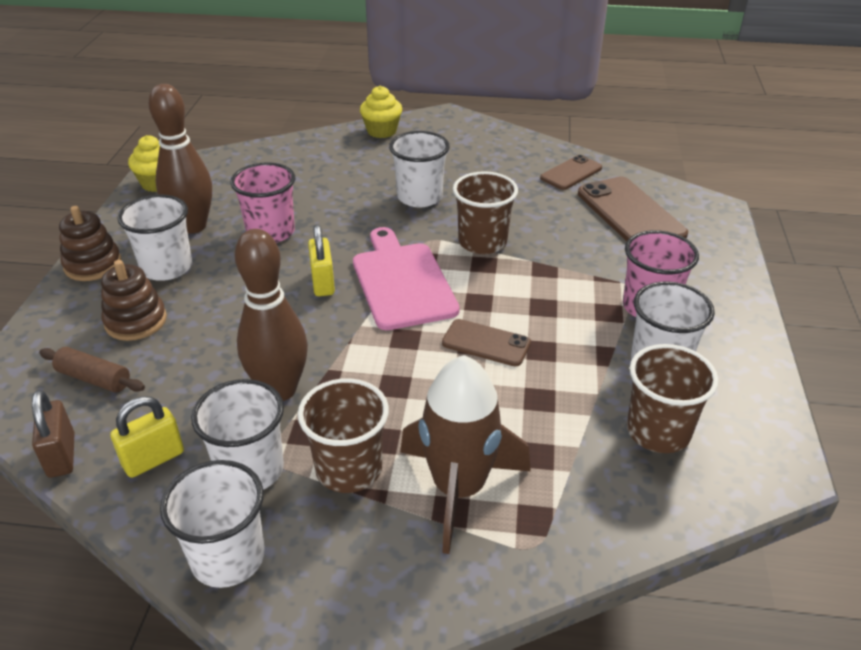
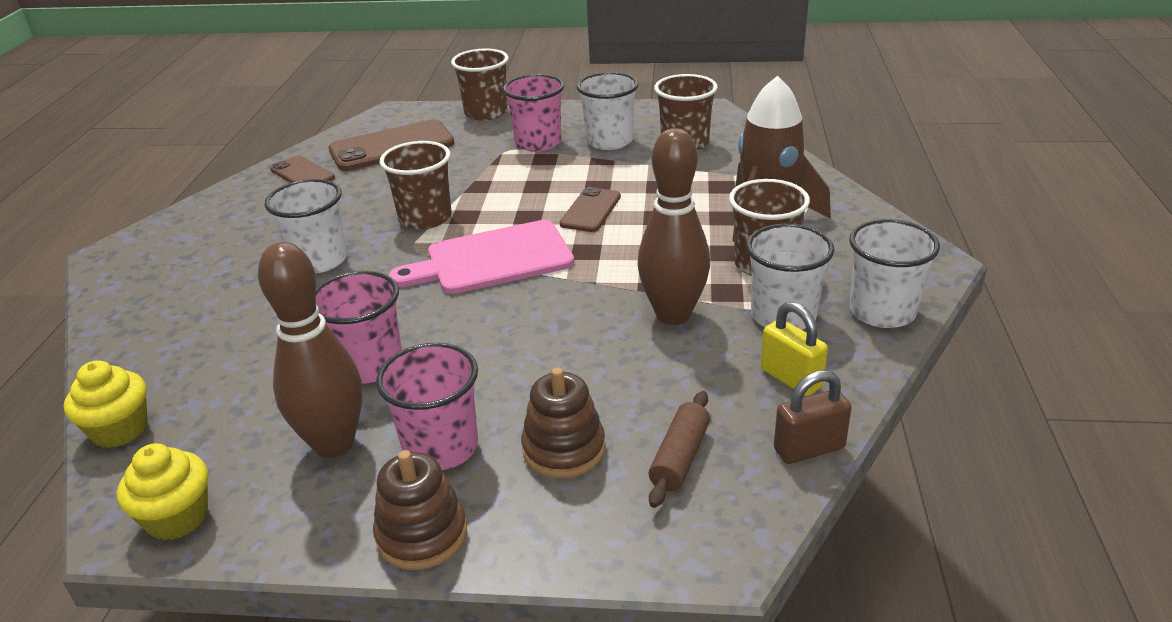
camera: 90 degrees left, 5 degrees down
white cup [117,195,192,281] -> pink cup [376,343,478,470]
yellow padlock [308,225,335,296] -> none
yellow cupcake [360,86,402,138] -> yellow cupcake moved to [64,360,148,448]
none -> brown cup [451,48,509,120]

